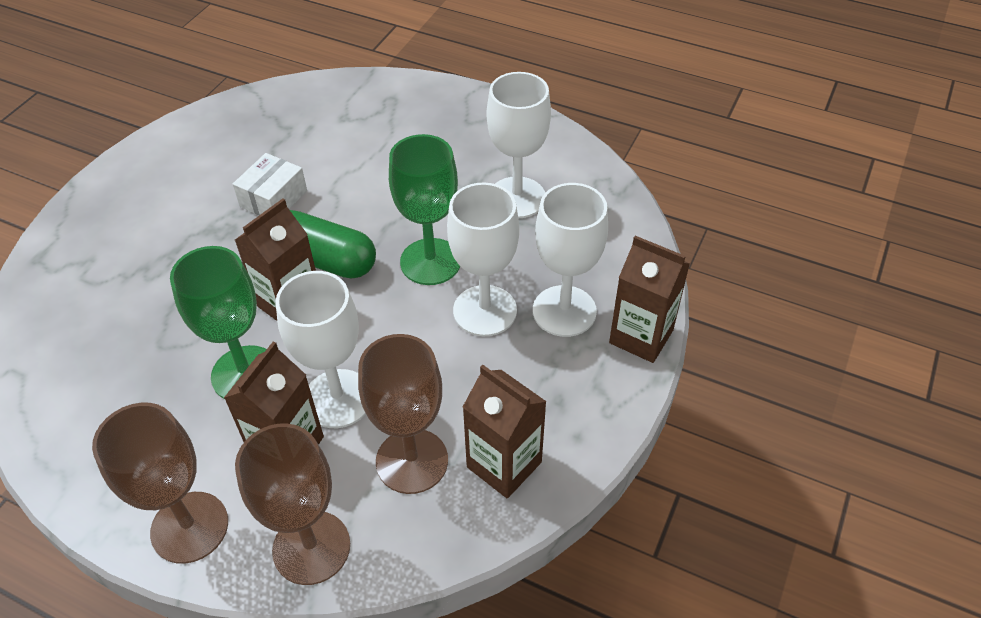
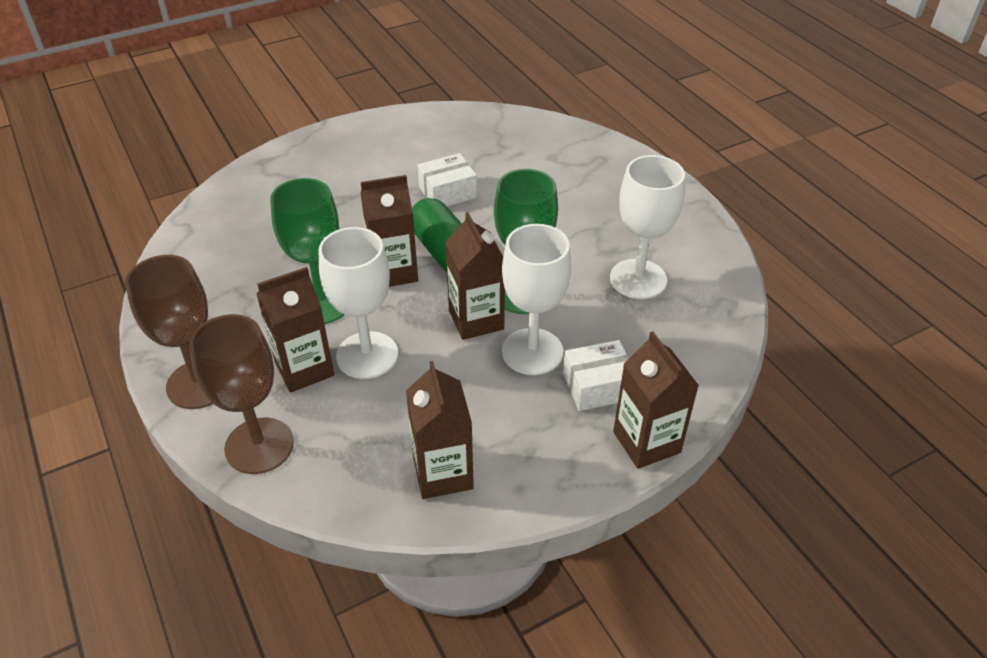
camera: 35 degrees right, 5 degrees down
brown goblet [358,334,448,494] -> none
white goblet [533,183,608,337] -> white box [563,340,629,411]
none -> brown carton [445,212,505,340]

